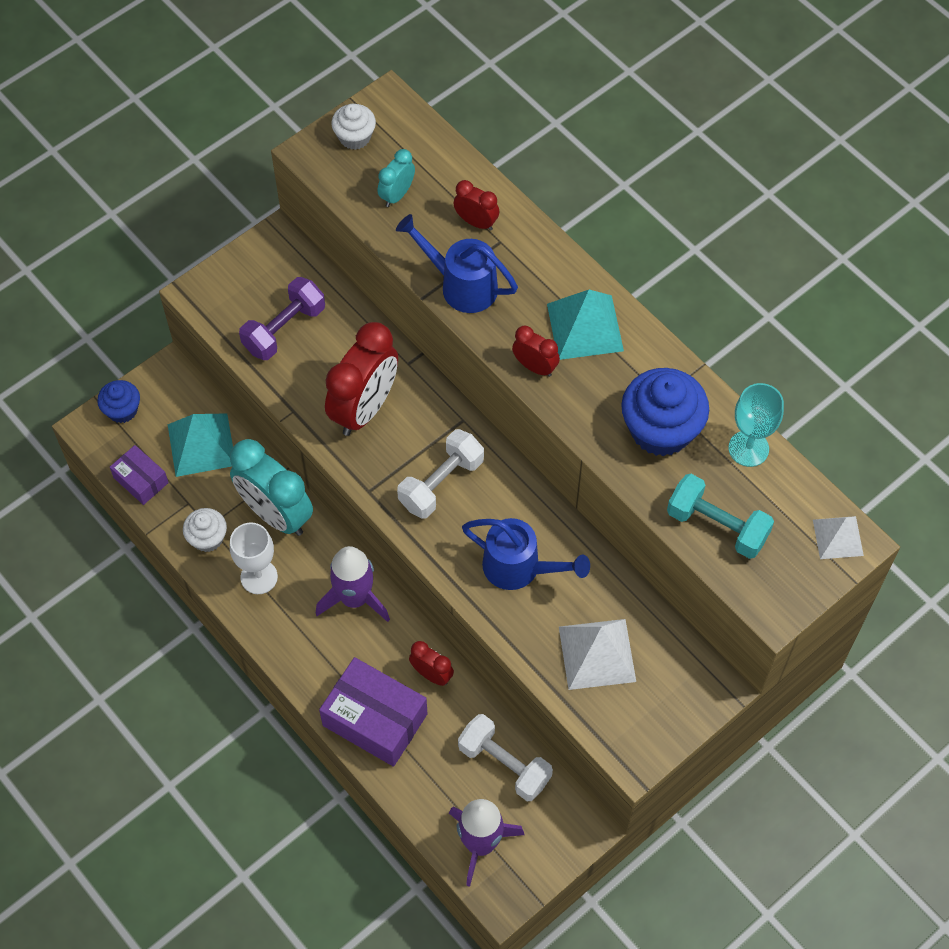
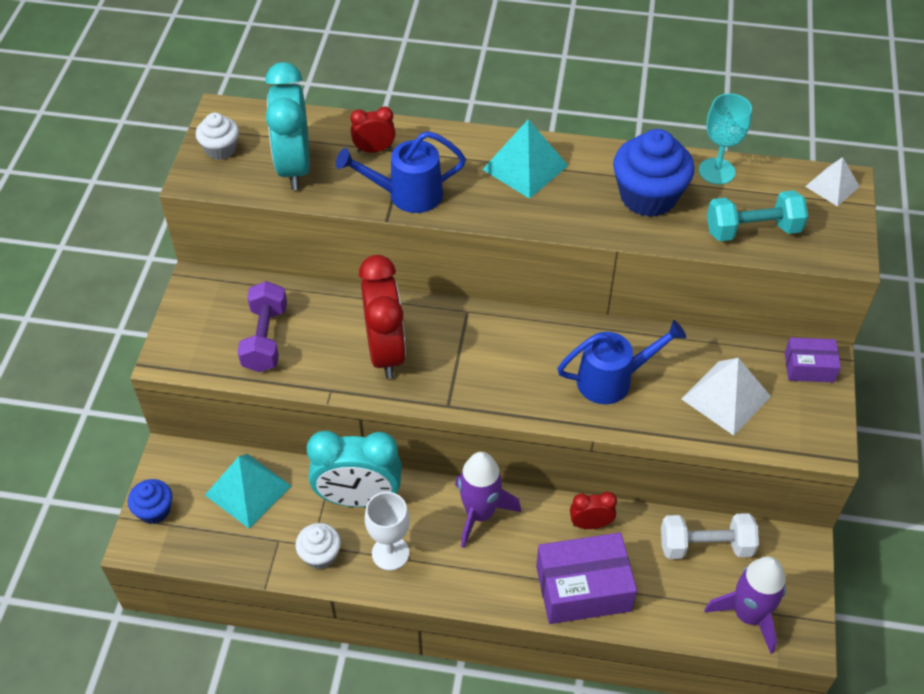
camera: 40 degrees left, 10 degrees down
purple box [110,445,169,505] -> purple box moved to [785,337,841,383]
turquoise clock [377,149,415,207] -> turquoise clock [265,62,310,190], size x2.01
white dumbbell [397,429,484,519] -> none
red clock [512,326,560,377] -> none

